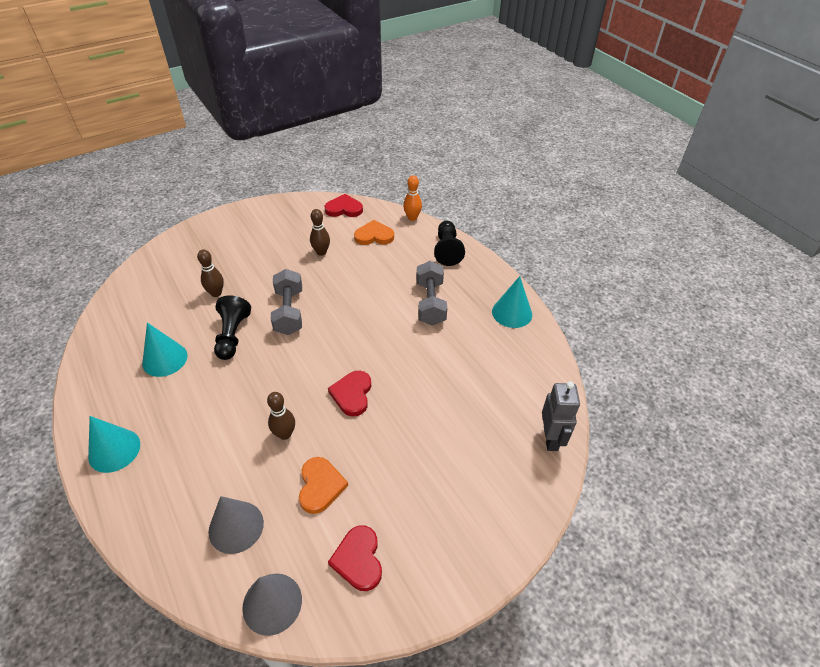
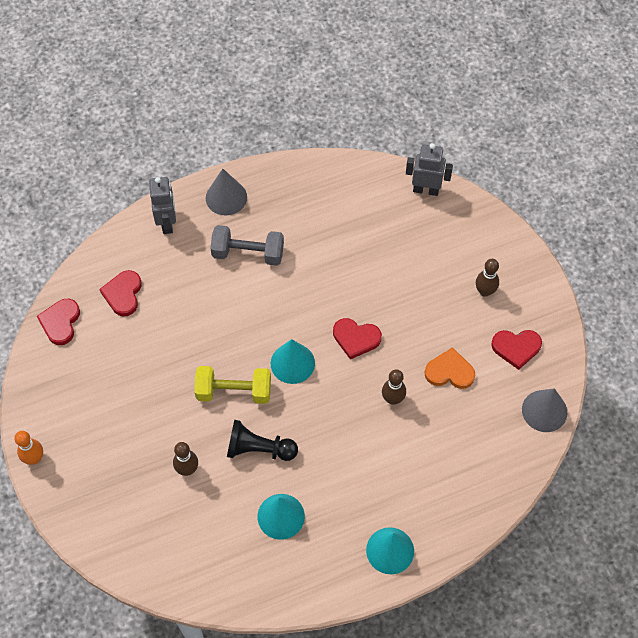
camera: 80 degrees left, 15 degrees up
grey cone [209,496,264,554] -> grey cone moved to [206,169,247,215]
grey dumbbell [271,269,302,335] -> yellow dumbbell [194,366,271,404]
brown bowling pin [310,209,330,256] -> brown bowling pin moved to [476,259,499,297]
orange heart [354,220,394,245] -> red heart [99,270,142,316]
orange bowling pin [403,175,422,221] -> orange bowling pin moved to [14,431,43,465]
black pawn [434,221,465,266] -> grey robot [149,177,176,234]
turquoise cone [492,276,532,328] -> turquoise cone moved to [271,339,315,384]

